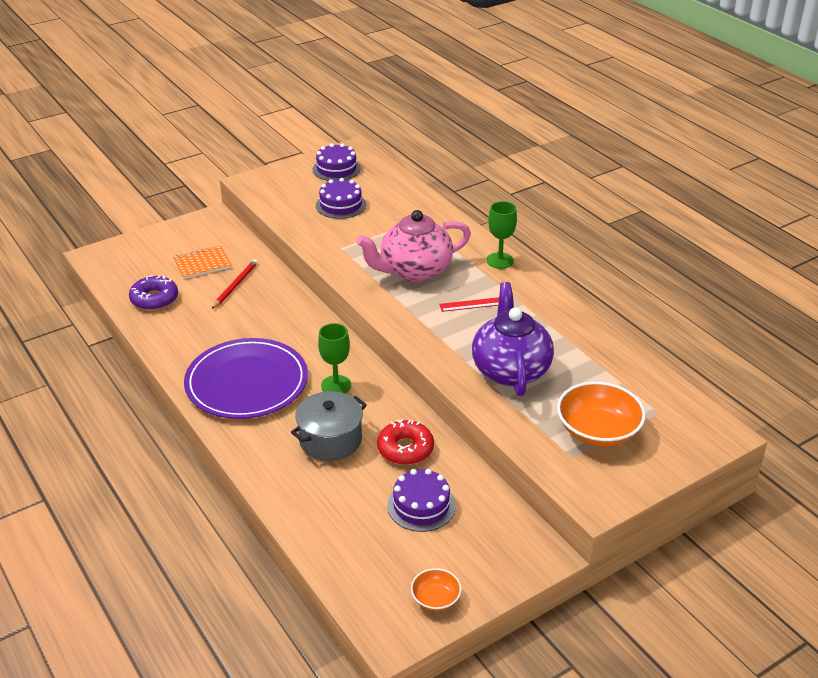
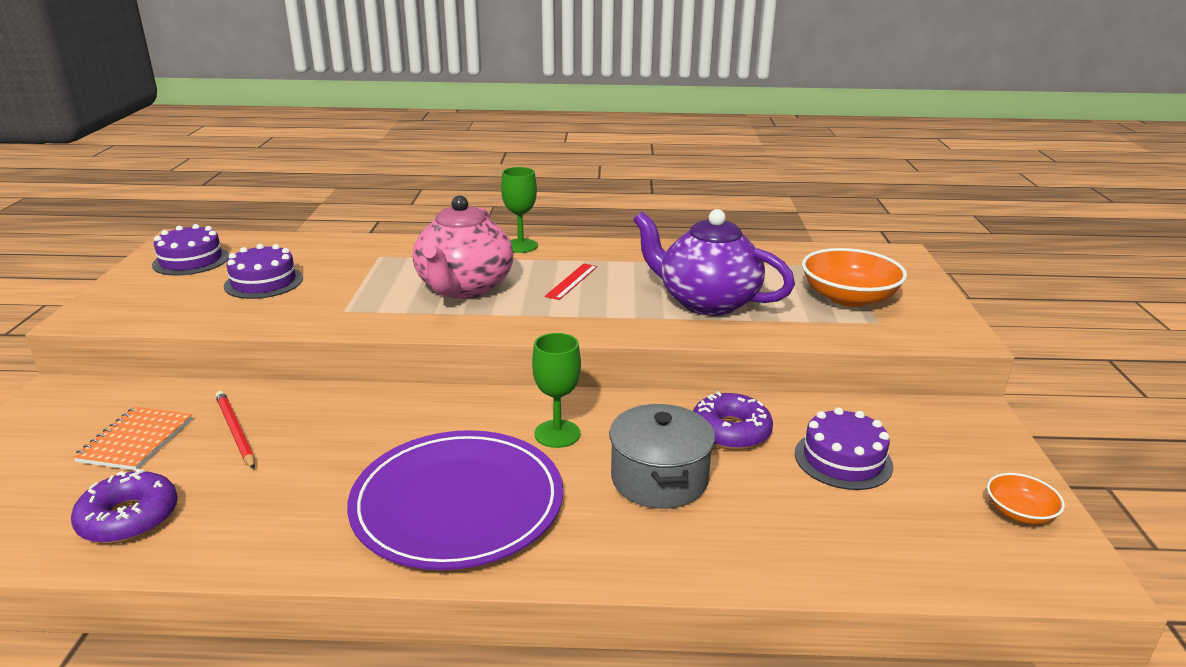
camera: 55 degrees left, 10 degrees down
red donut [377,420,434,465] -> purple donut [693,391,773,450]

